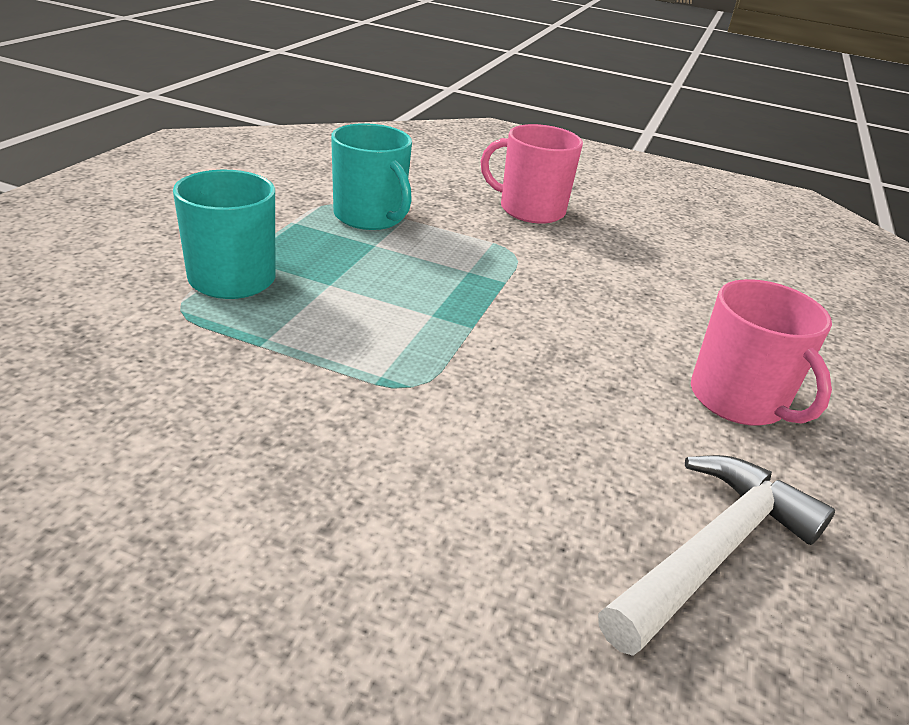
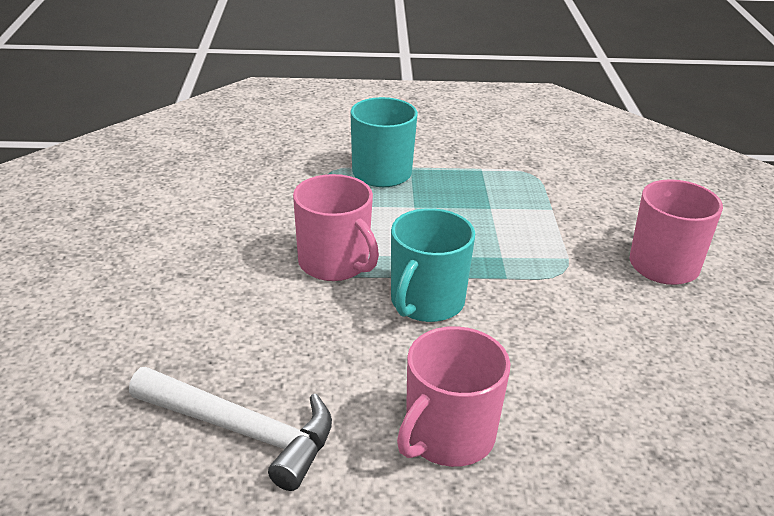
camera: 70 degrees right, 0 degrees up
turquoise mug [331,123,412,230] -> turquoise mug moved to [391,208,475,322]
none -> pink mug [293,174,379,281]

